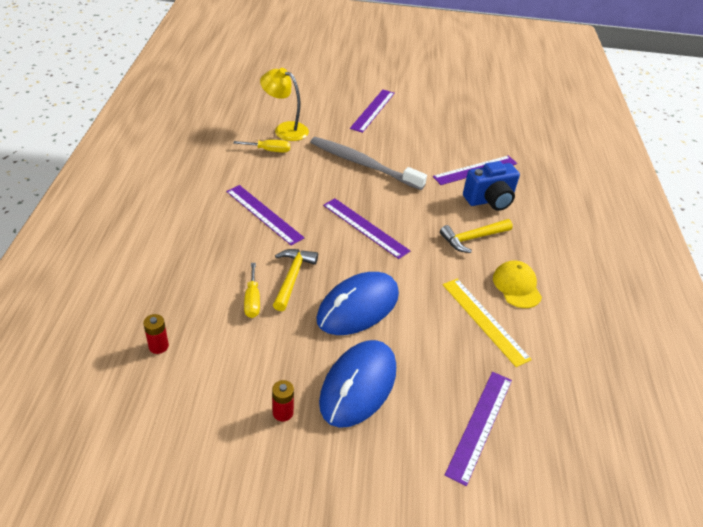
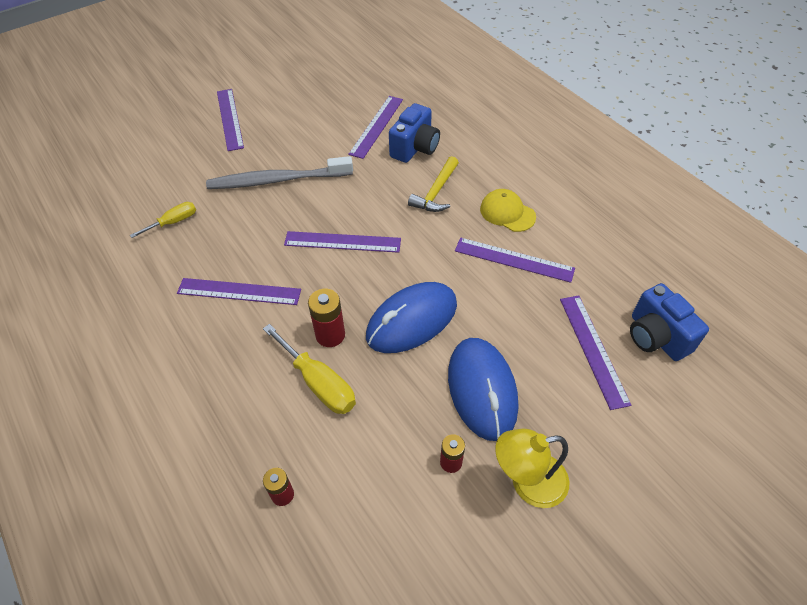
camera: 35 degrees left, 10 degrees up
yellow screwdriver [244,263,260,318] -> yellow screwdriver [263,324,356,414], size x1.60
yellow lamp [260,68,309,141] -> yellow lamp moved to [495,429,569,508]
yellow hammer [273,249,318,311] -> red battery [308,289,345,347]
blue mouse [316,272,399,335] -> blue mouse turned 45 degrees clockwise [366,282,457,353]
yellow ruler [443,279,532,367] -> purple ruler [455,238,575,283]
none -> blue camera [630,283,709,361]

